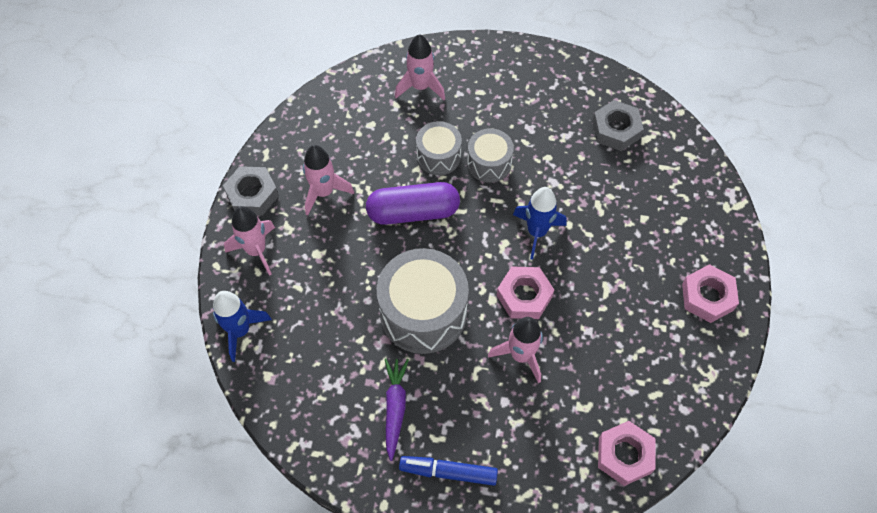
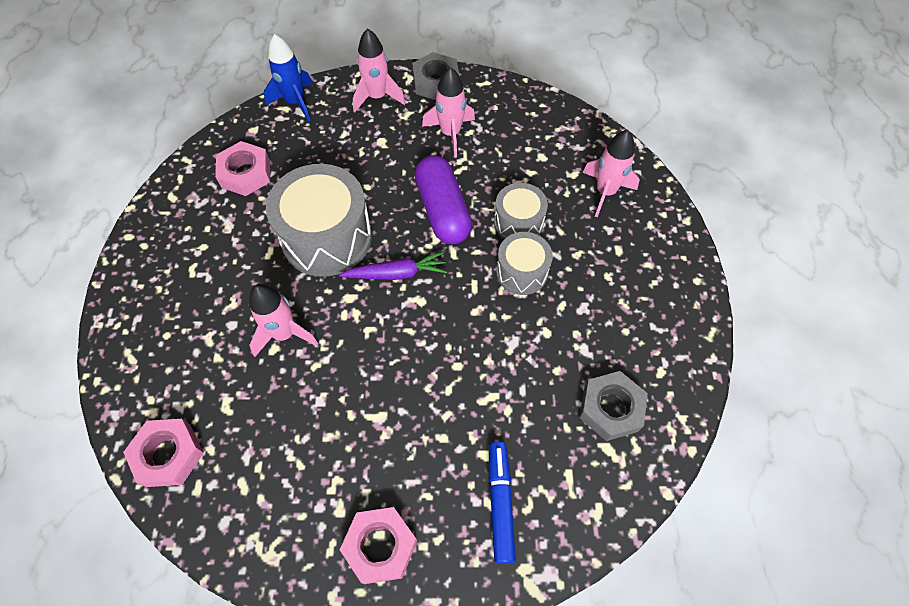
camera: 80 degrees right, 0 degrees up
purple carrot [385,358,409,461] -> purple carrot moved to [339,251,447,280]
blue marker [399,456,498,486] -> blue marker moved to [489,442,516,564]
pink nut [496,267,554,319] -> pink nut moved to [215,141,270,196]
blue rocket [513,187,567,260] -> none

